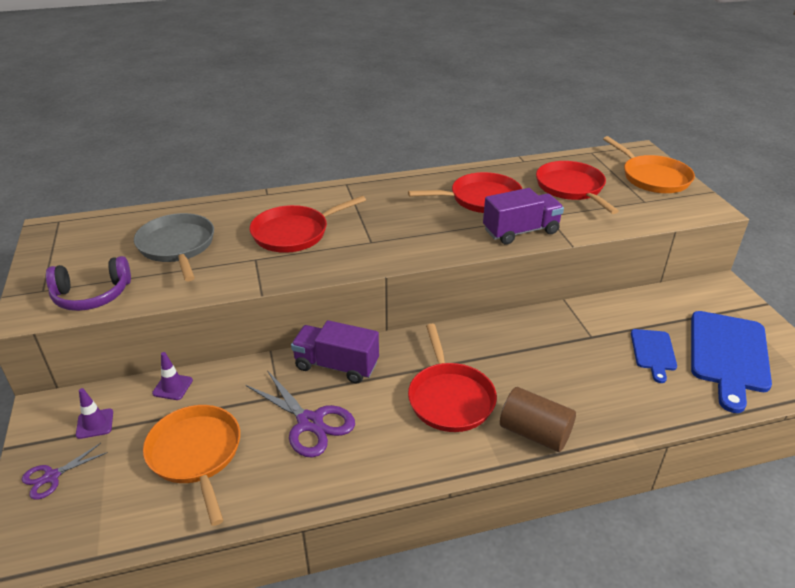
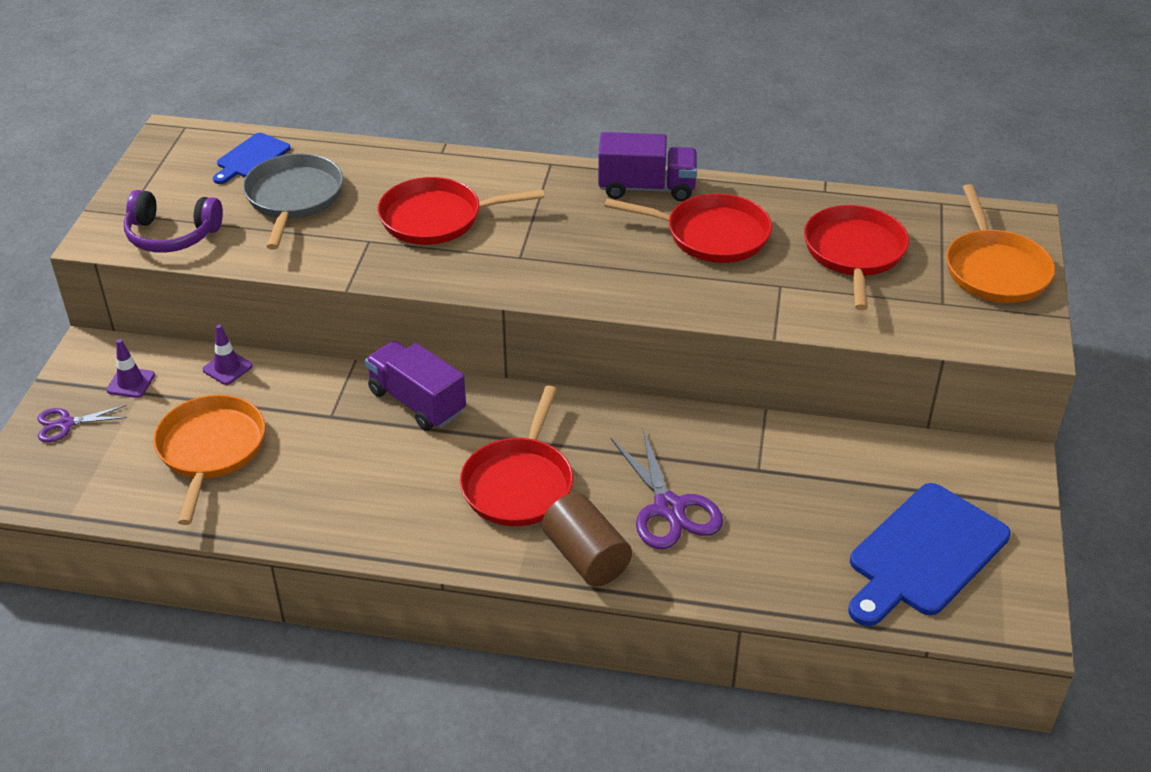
camera: 25 degrees right, 5 degrees up
purple scissors [246,370,355,457] -> purple scissors moved to [611,429,723,549]
purple truck [483,188,564,245] -> purple truck moved to [598,132,697,202]
blue cutting board [631,329,677,383] -> blue cutting board moved to [213,133,291,184]

